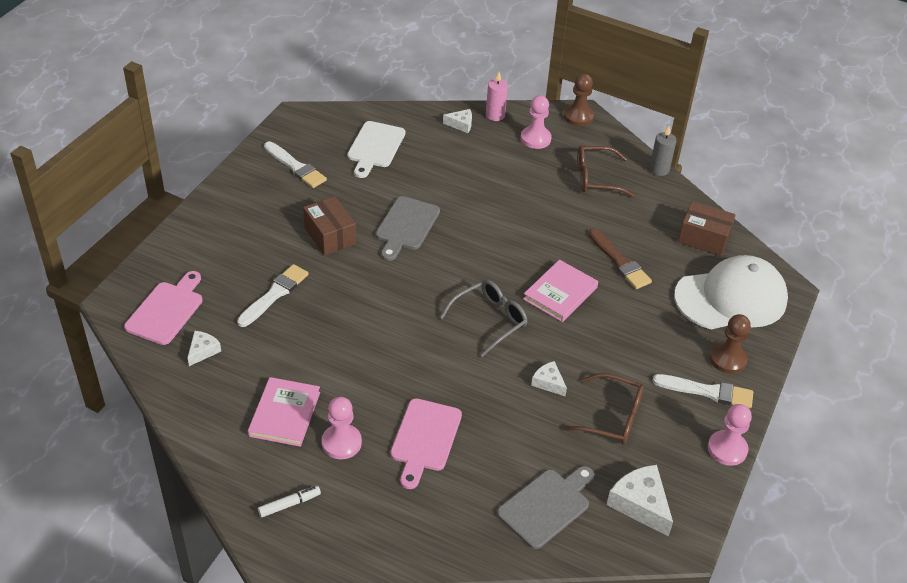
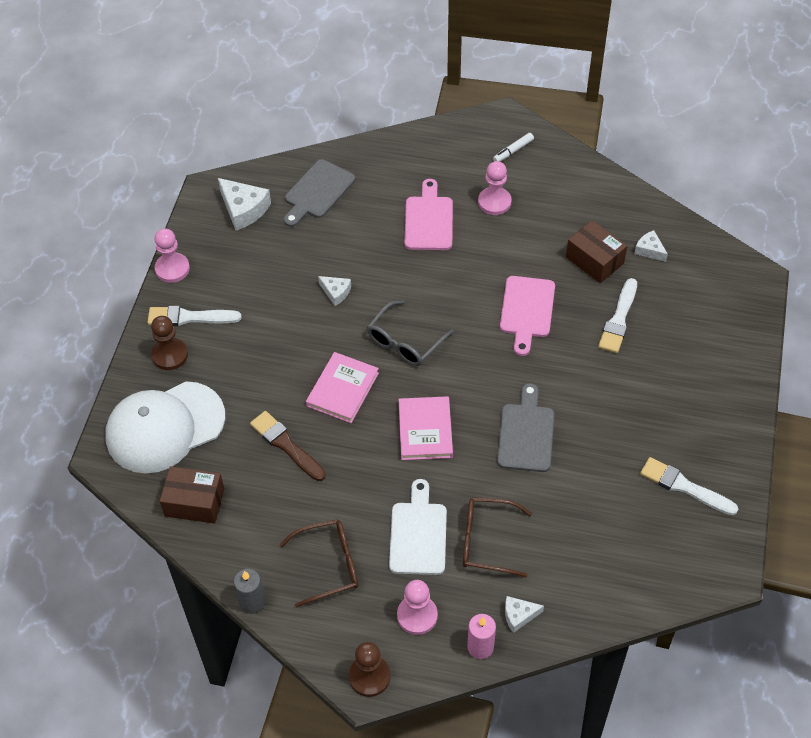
camera: 170 degrees right, 10 degrees up
pink cutting board [124,271,203,345] -> pink cutting board moved to [500,276,555,356]
white cheese [187,331,221,366] -> white cheese turned 120 degrees clockwise [634,230,668,262]
pink book [248,377,320,447] -> pink book moved to [398,396,453,460]
brown box [303,196,356,255] -> brown box moved to [566,220,627,283]
white cutting board [347,121,405,178] -> white cutting board moved to [389,479,447,575]
brown glasses [563,373,644,445] -> brown glasses moved to [463,497,532,577]

